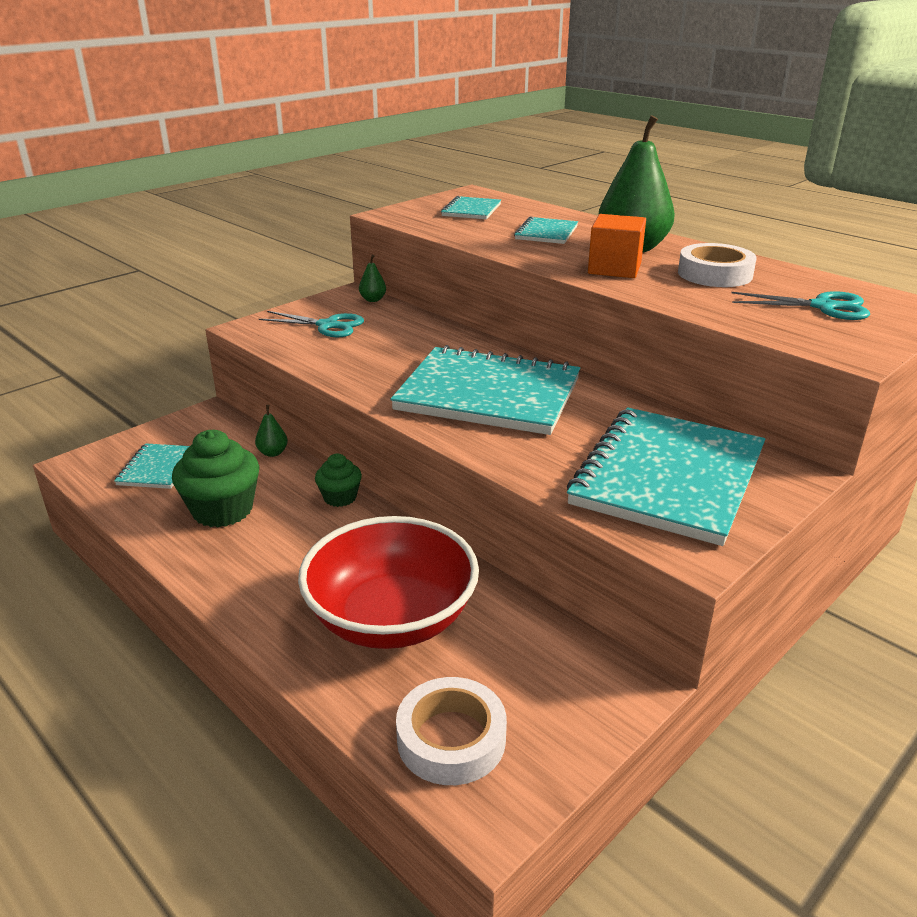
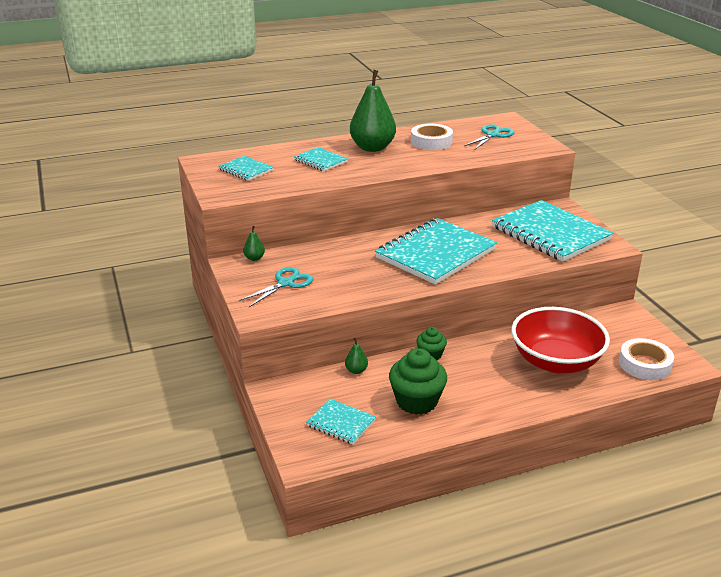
camera: 65 degrees left, 0 degrees up
orange cube [588,214,646,278] -> none

